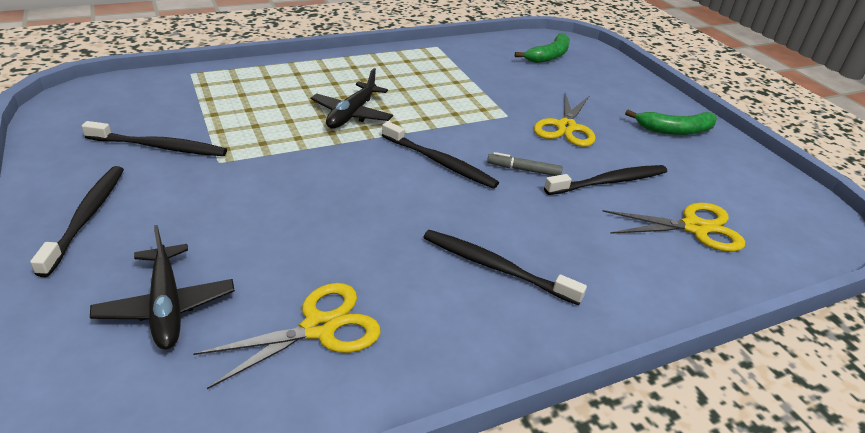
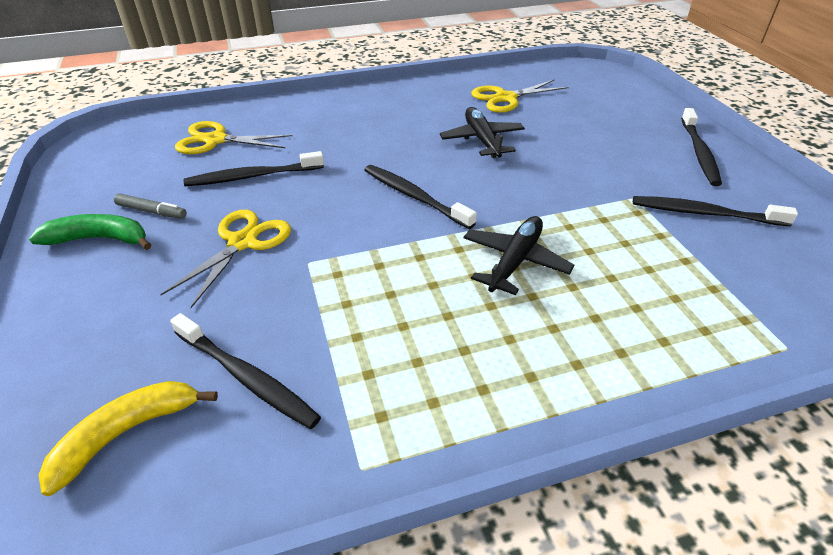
camera: 170 degrees left, 5 degrees up
black plane [90,225,235,350] -> black plane moved to [440,107,525,158]
black toothbrush [423,230,587,305] -> black toothbrush moved to [170,313,321,429]
grey marker [487,152,563,176] -> grey marker moved to [114,193,187,219]
green banana [515,33,570,63] -> yellow banana [39,381,218,496]

